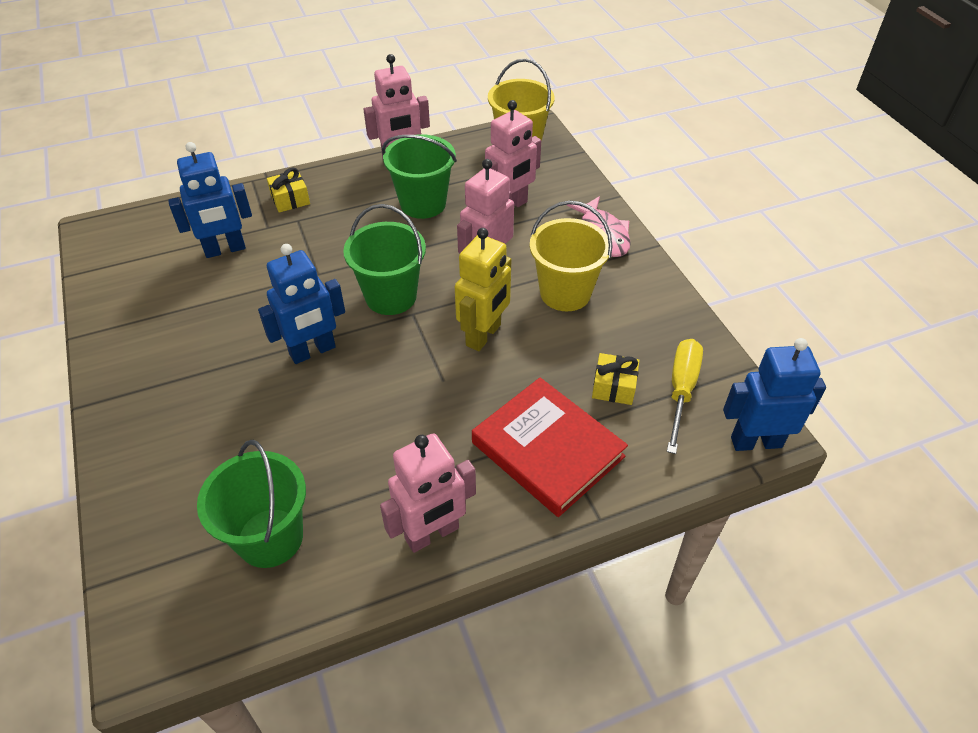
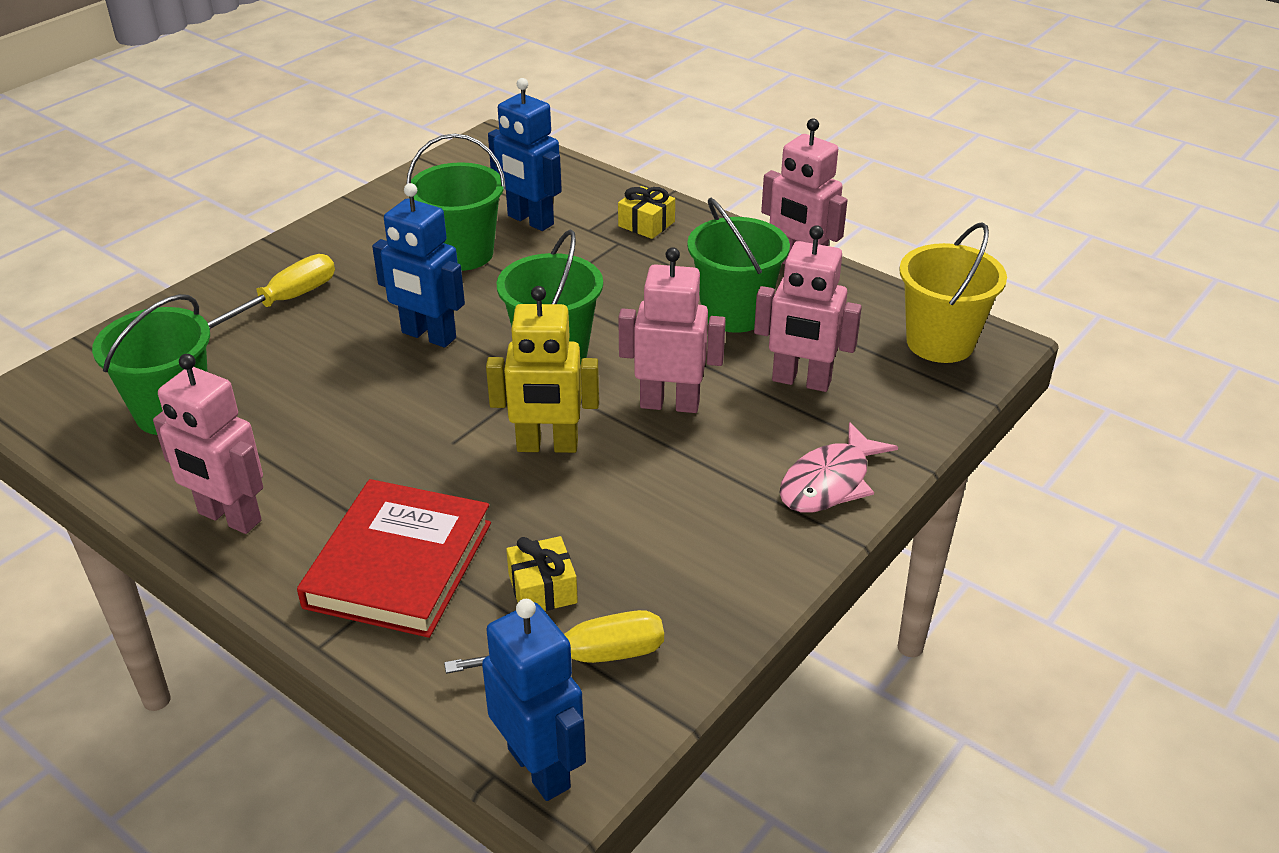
camera: 60 degrees right, 10 degrees down
yellow bucket [530,201,613,311] -> none
none -> yellow screwdriver [208,254,335,329]
none -> green bucket [406,134,506,271]

